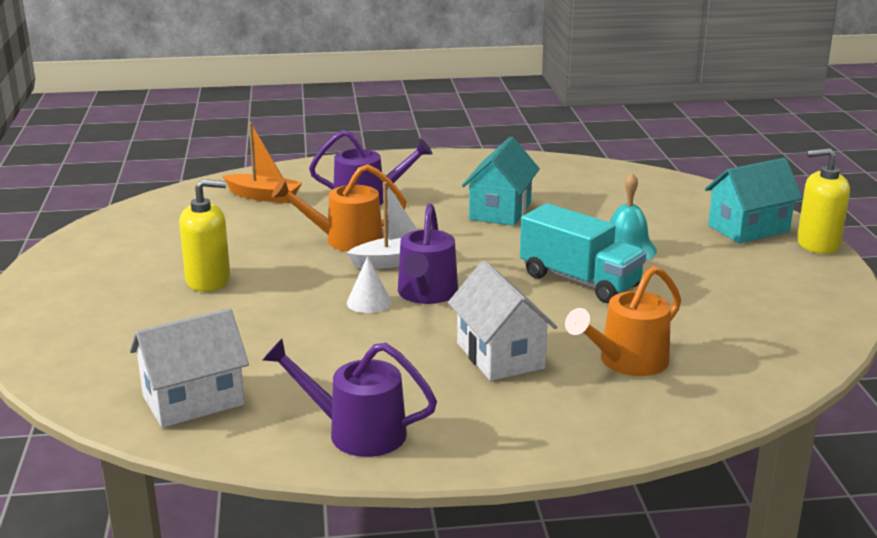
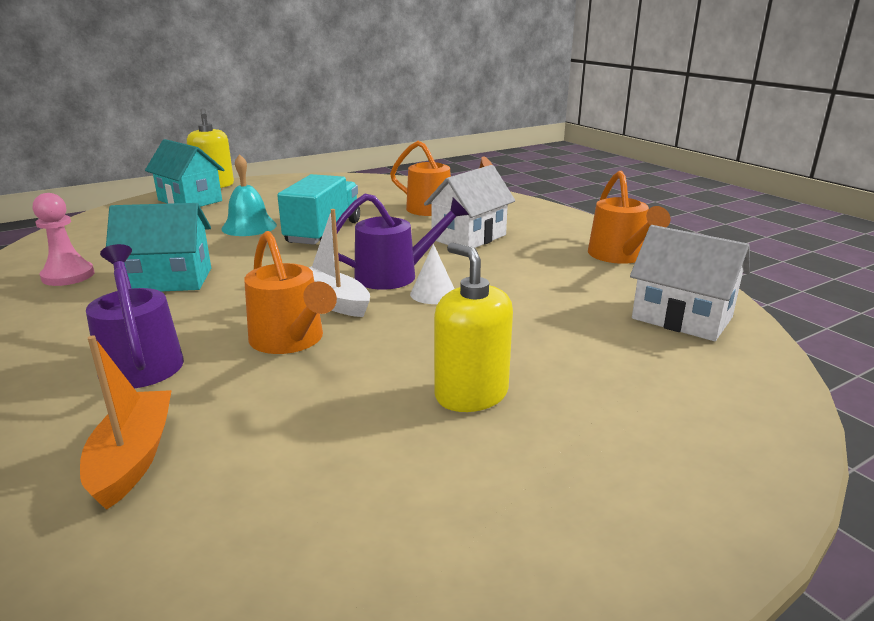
camera: 115 degrees left, 0 degrees up
purple watering can [263,339,437,457] -> orange watering can [588,171,671,264]
none -> pink pawn [33,193,95,286]

